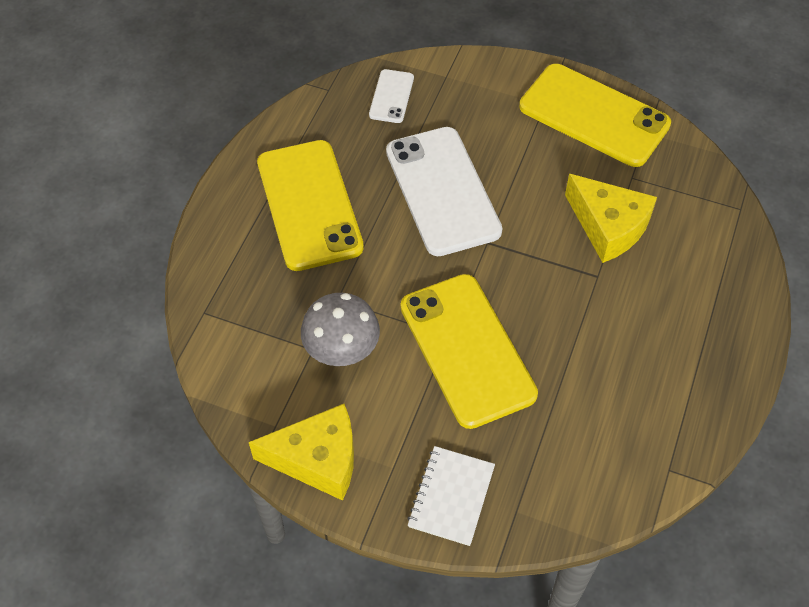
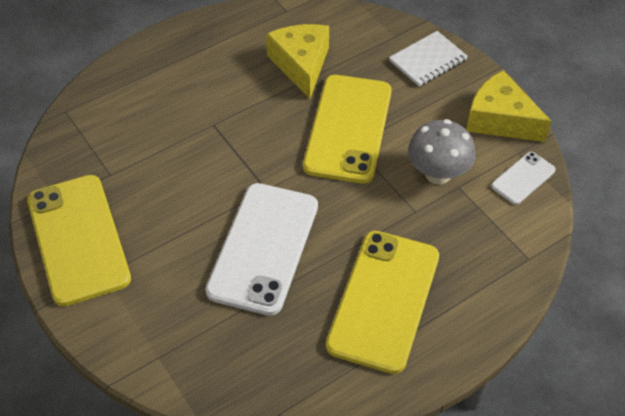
camera: 145 degrees left, 5 degrees down
white phone [369,69,414,123] -> white phone moved to [491,152,556,205]
yellow cheese [565,173,657,263] -> yellow cheese moved to [266,24,329,99]

